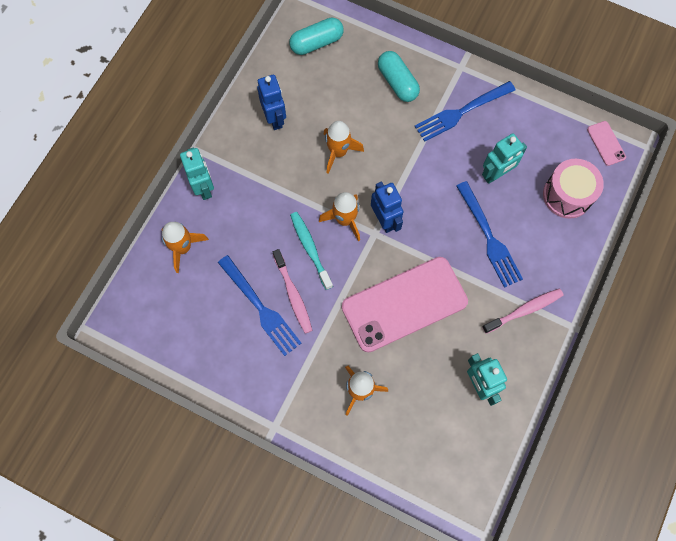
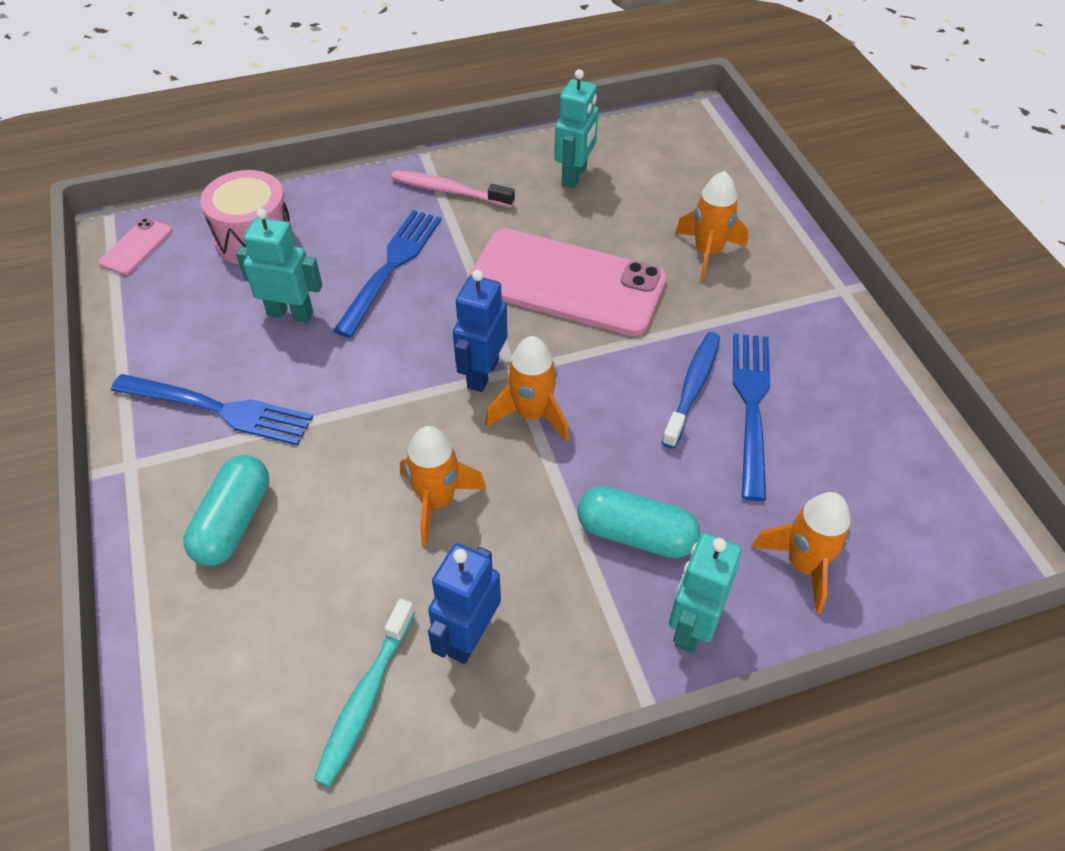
camera: 135 degrees left, 20 degrees down
pink toothbrush [273,249,313,334] -> blue toothbrush [662,332,720,449]
turquoise capsule [289,18,344,55] -> turquoise capsule moved to [577,486,700,558]
turquoise toothbrush [290,212,333,290] -> turquoise toothbrush moved to [314,599,415,787]

